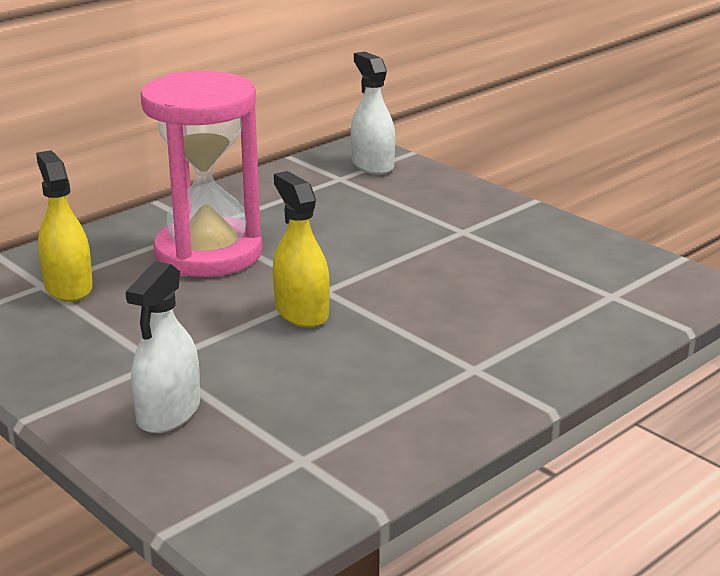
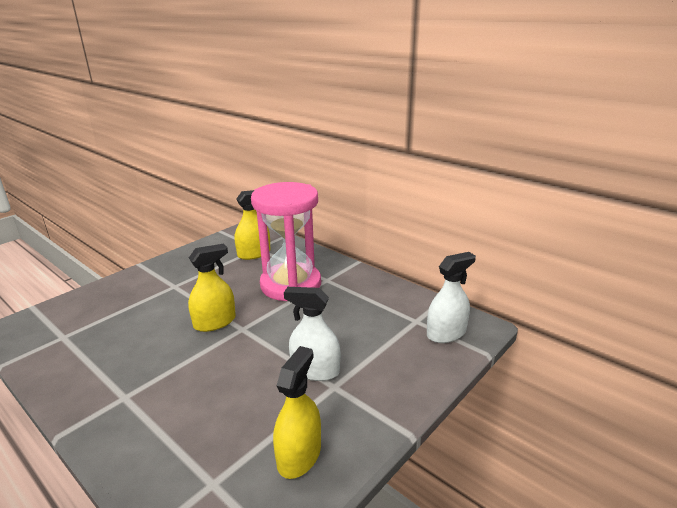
camera: 85 degrees right, 0 degrees up
white spray bottle [125,261,200,433] -> white spray bottle moved to [284,287,340,381]
none -> yellow spray bottle [273,346,321,479]

